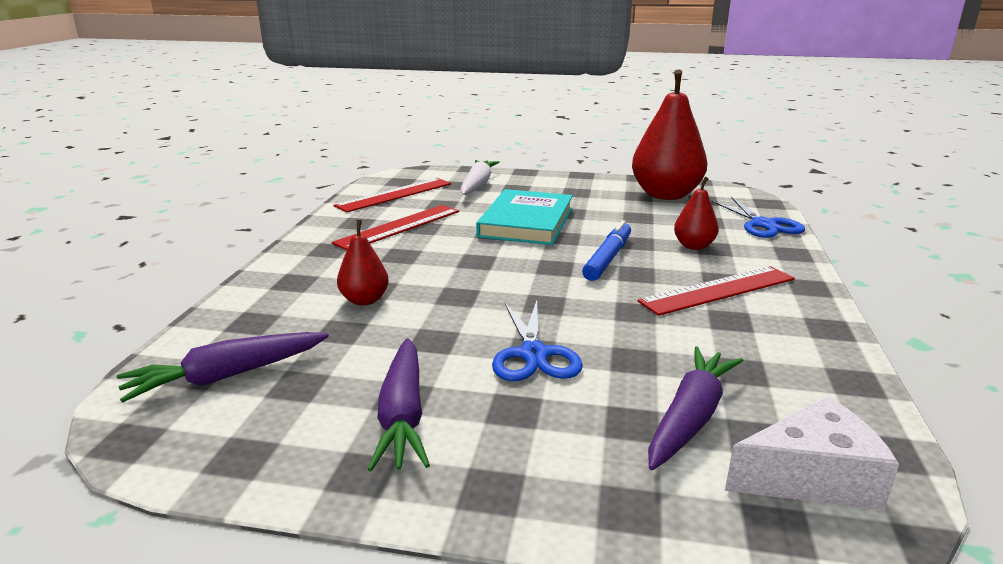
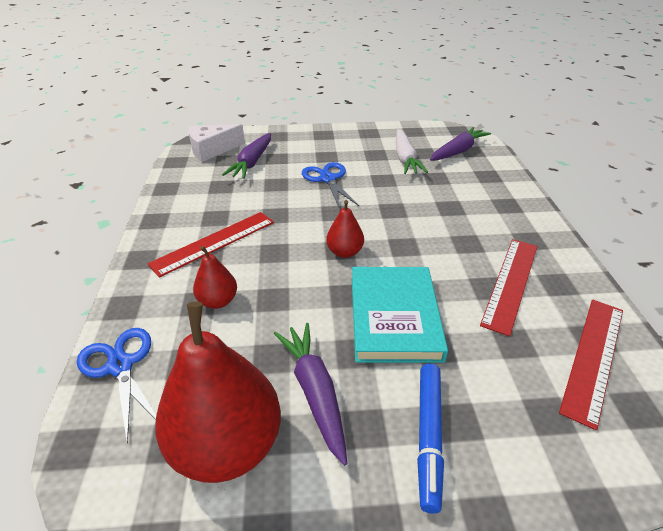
camera: 165 degrees right, 15 degrees up
red pear [337,220,389,305] -> red pear moved to [326,200,364,258]
purple carrot [368,338,430,472] -> purple carrot moved to [274,323,347,466]
white carrot [460,160,500,195] -> white carrot moved to [396,129,428,174]
blue marker [582,220,631,281] -> blue marker moved to [417,364,444,514]

